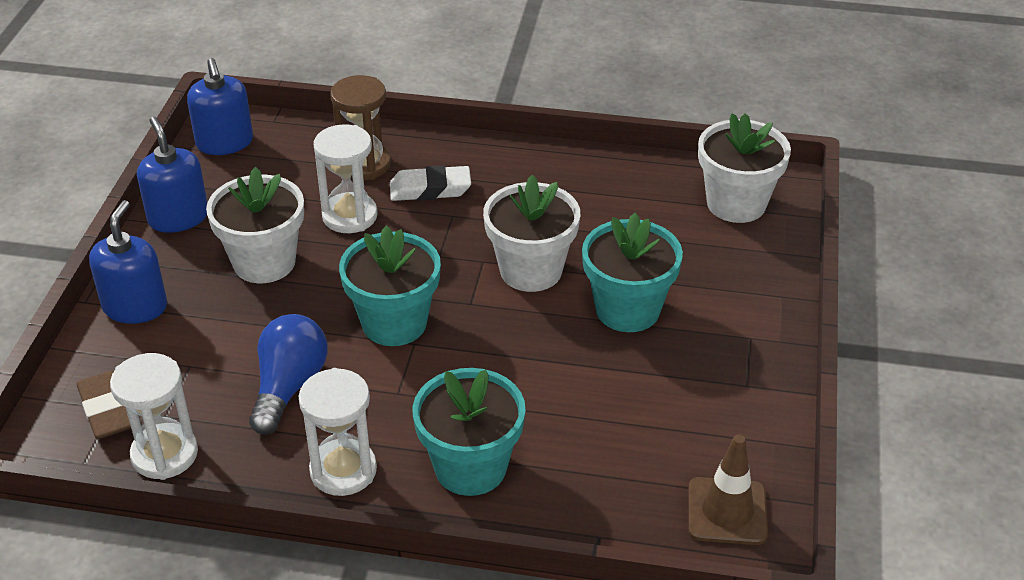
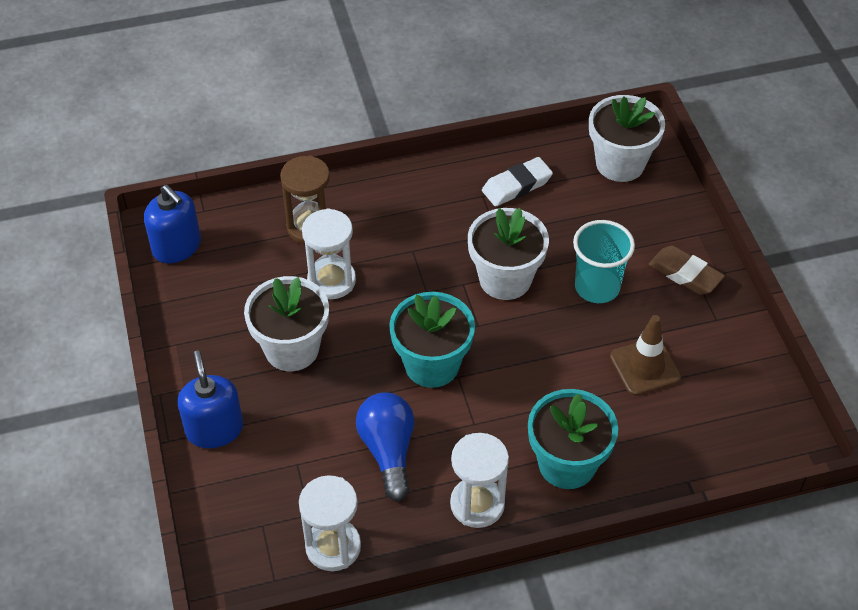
camera: 25 degrees left, 10 degrees up
brown eraser [77,371,131,439] -> brown eraser moved to [649,245,725,295]
blue soap dispenser [137,117,207,233] -> none
white eraser [390,165,471,201] -> white eraser moved to [482,157,553,206]
turquoise flower pot [582,213,683,332] -> turquoise cup [573,220,635,303]
brown traffic cone [688,434,768,545] -> brown traffic cone moved to [610,315,681,396]

